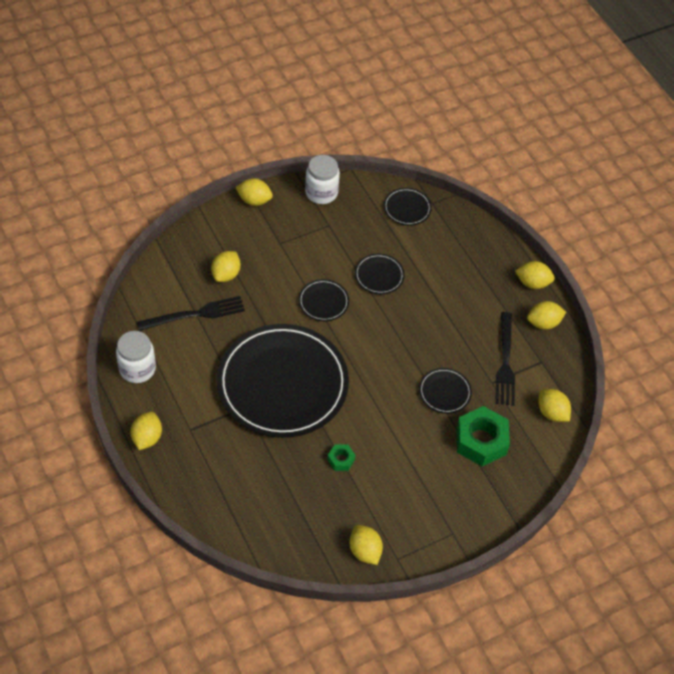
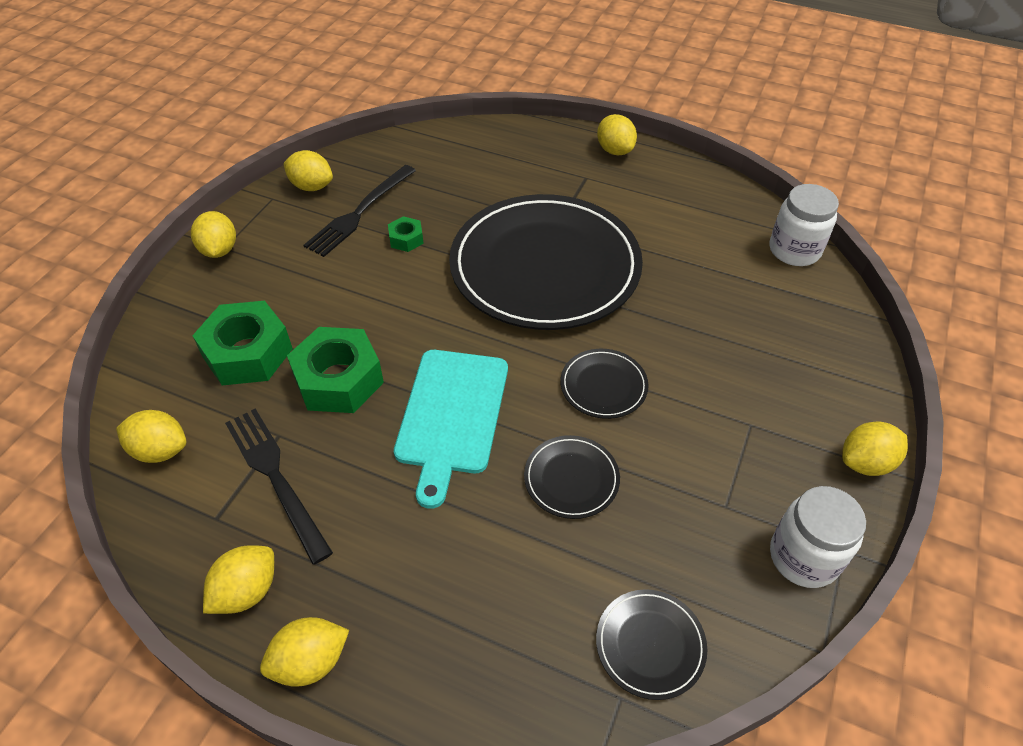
camera: 145 degrees right, 5 degrees down
white jar [116,331,156,383] -> white jar moved to [769,184,839,266]
black fork [137,296,245,331] -> black fork moved to [303,165,416,257]
yellow lemon [211,251,241,282] -> yellow lemon moved to [191,211,236,258]
black plate [419,368,472,414] -> green nut [287,327,384,413]
none -> turquoise cutting board [394,350,508,509]

